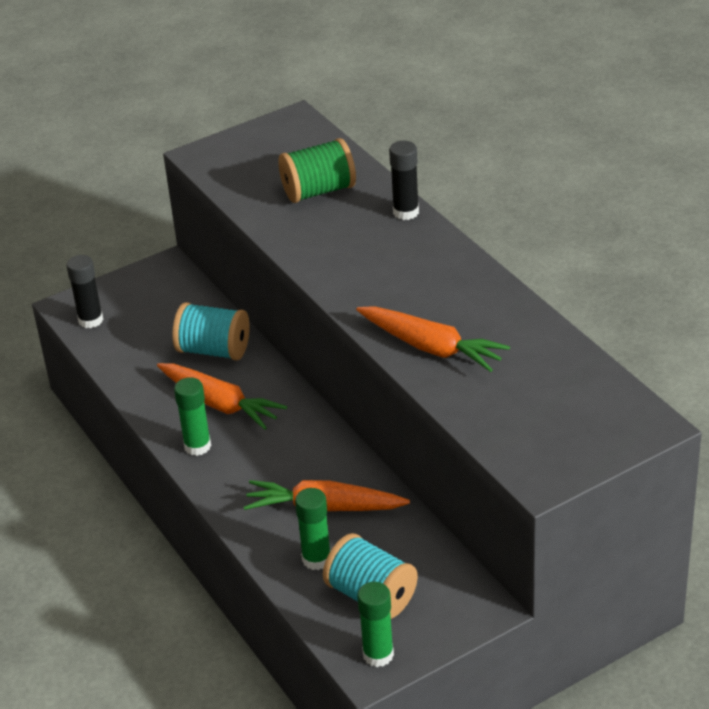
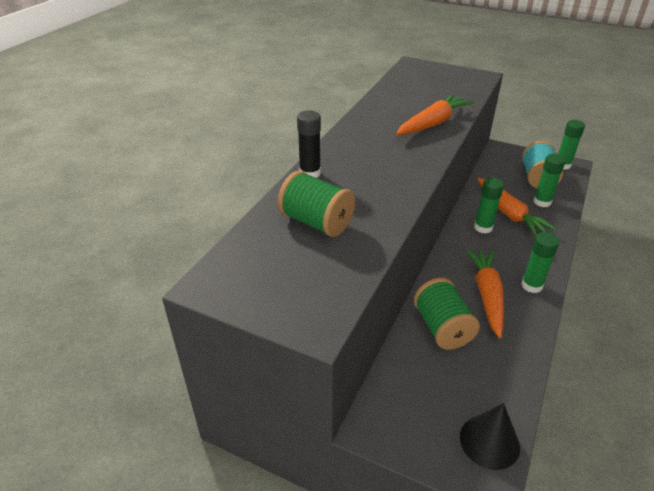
camera: 125 degrees left, 0 degrees up
black glue stick [67,255,103,328] -> black cone [460,403,520,470]
turquoise spool [172,302,250,360] -> green spool [414,278,480,350]
orange carrot [356,306,510,372] -> orange carrot turned 45 degrees clockwise [396,94,474,135]
none -> green glue stick [474,178,504,234]

